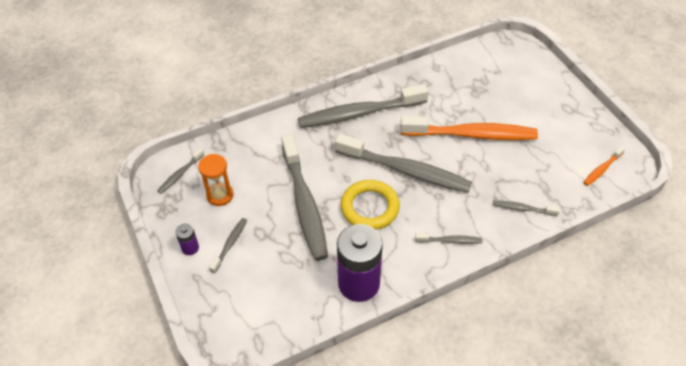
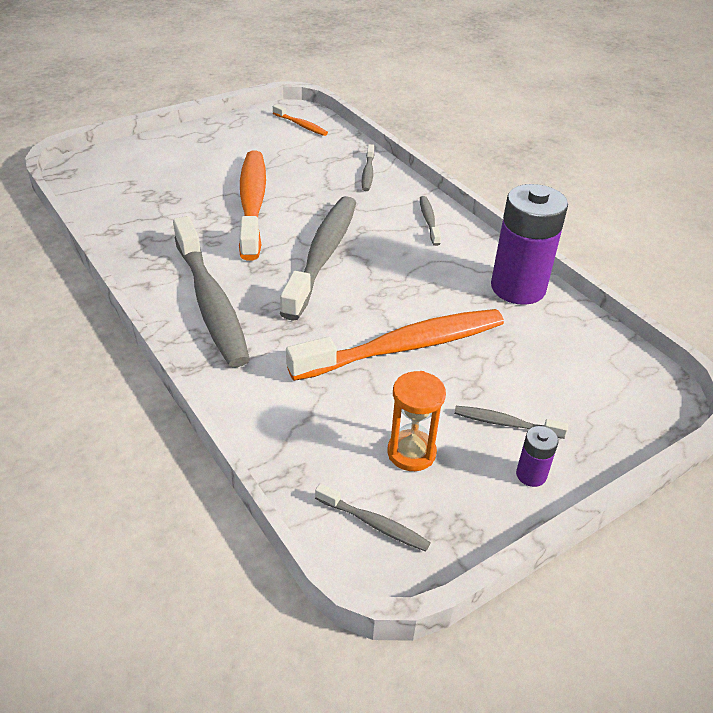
camera: 100 degrees left, 10 degrees down
grey toothbrush [281,134,328,261] -> orange toothbrush [286,309,504,381]
yellow ring [341,180,400,230] -> none

